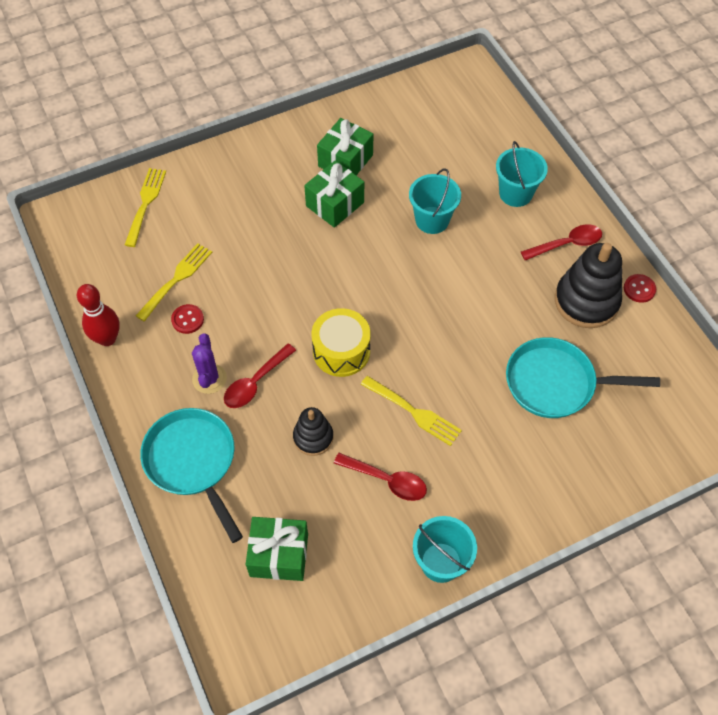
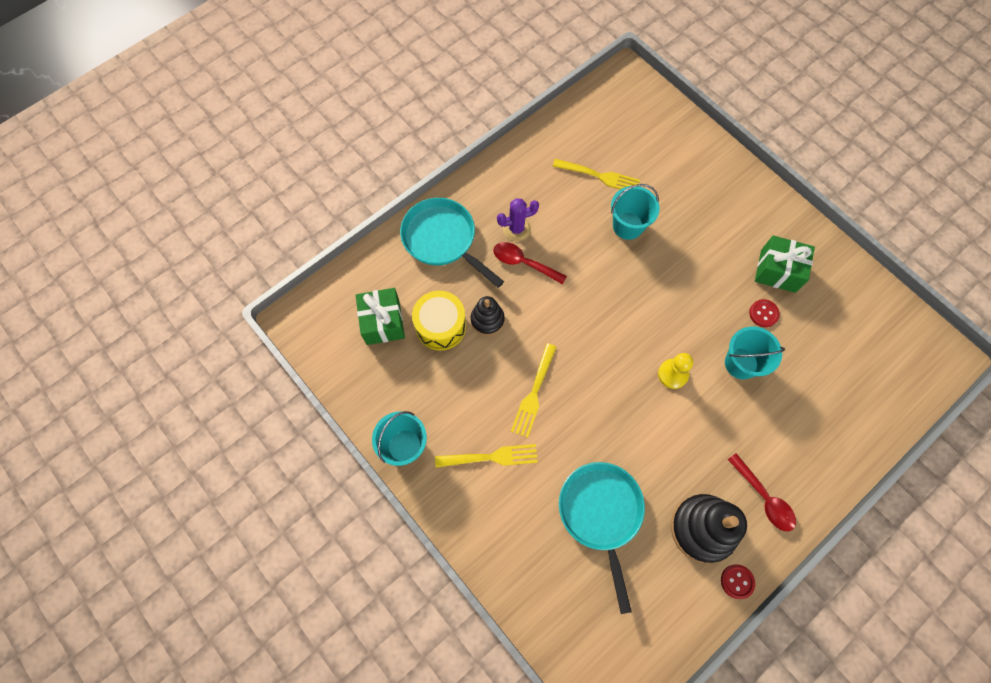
camera: 75 degrees right, 10 degrees up
red bowling pin [77,284,120,346] -> none
yellow fork [125,168,166,247] -> yellow fork moved to [435,444,538,468]
turquoise pan [140,408,243,543] -> turquoise pan turned 90 degrees counterclockwise [400,198,504,288]
red button [171,304,204,334] -> red button moved to [749,299,780,327]
green gift [304,160,364,228] -> none
yellow drum [312,308,371,377] -> yellow drum moved to [412,290,466,350]
red spoon [334,453,427,501] -> none
turquoise bucket [496,141,548,207] -> turquoise bucket moved to [611,184,660,240]
none -> yellow pawn [658,353,693,389]

